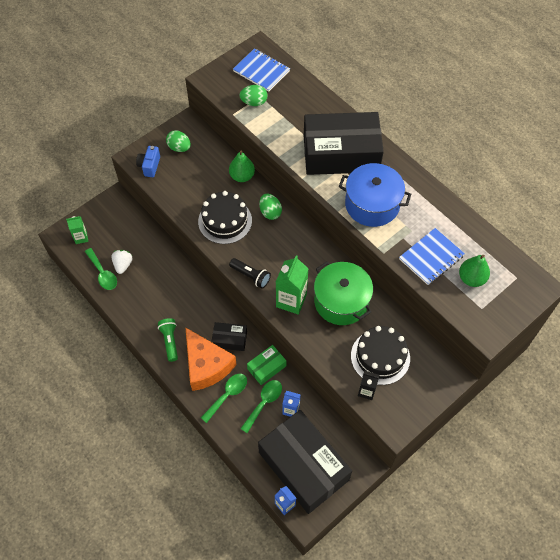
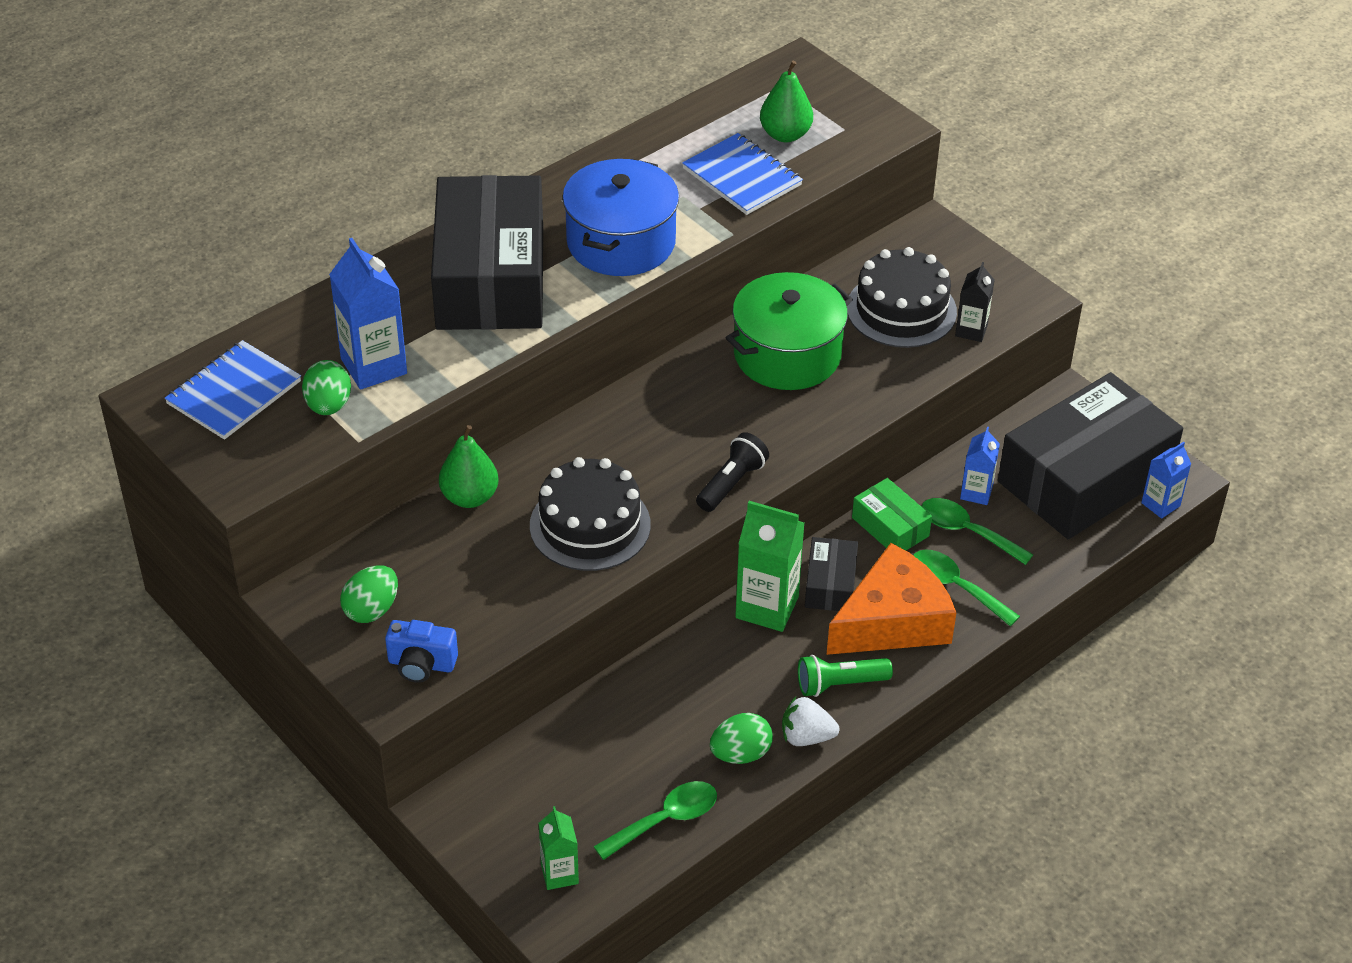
camera: 90 degrees left, 15 degrees down
white strawberry [111,250,133,274] -> white strawberry moved to [782,697,839,746]
green egg [259,194,282,220] -> green egg moved to [710,713,773,764]
green carton [276,255,309,315] -> green carton moved to [735,501,805,632]
none -> blue carton [329,238,407,390]

